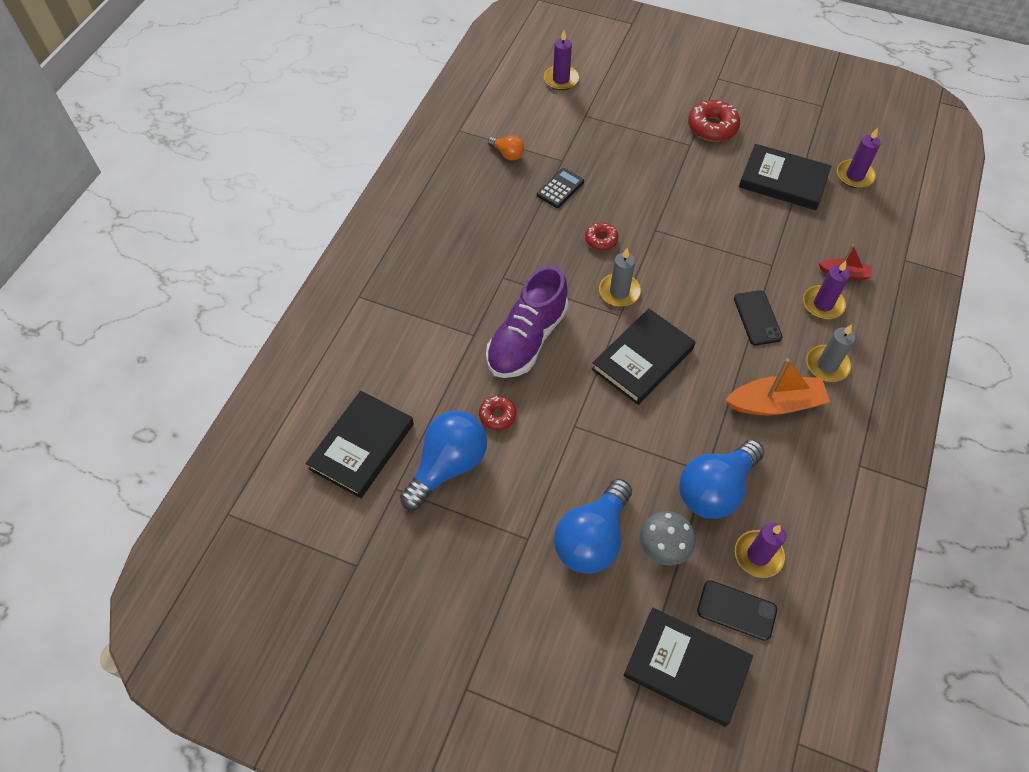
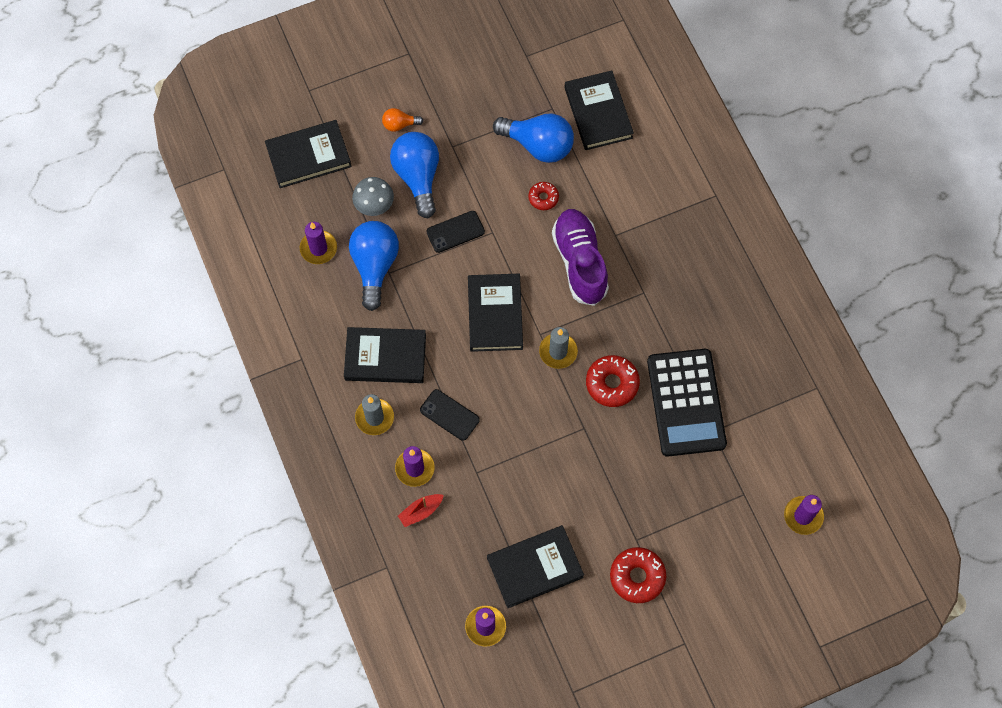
camera: 135 degrees right, 10 degrees up
blue light bulb [400,411,487,510] -> blue light bulb turned 60 degrees counterclockwise [493,114,574,163]
orange light bulb [488,136,524,161] -> orange light bulb moved to [382,108,423,132]
black calculator [537,168,584,208] -> black calculator [647,349,727,457], size x2.31
red donut [585,222,618,250] -> red donut [586,355,640,407], size x1.68
black phone [697,580,777,641] -> black phone moved to [426,211,485,253]
orange boat [726,358,830,415] -> black book [344,327,426,383]

